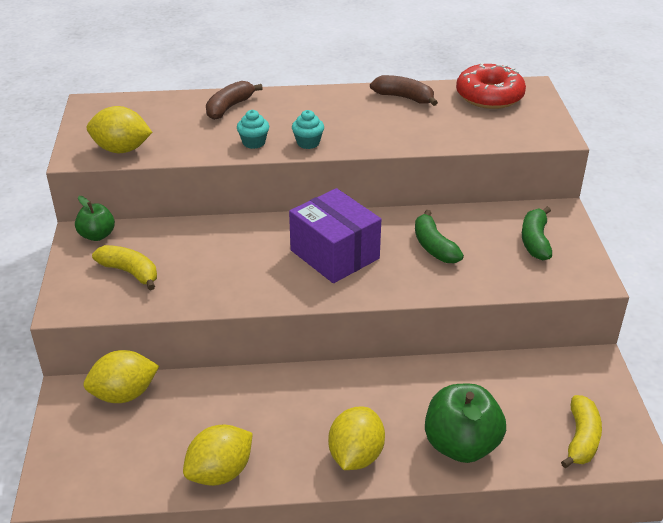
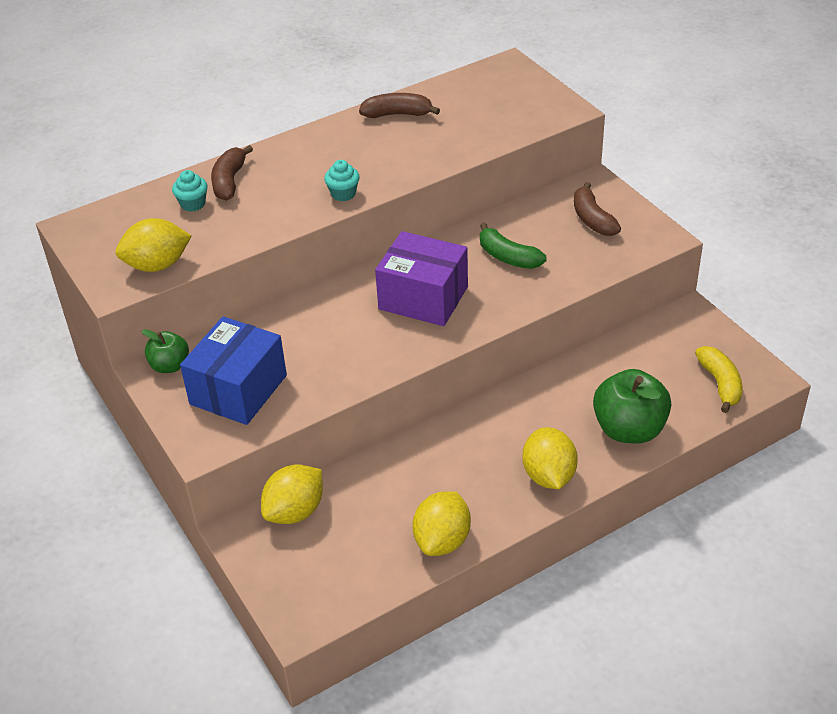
camera: 25 degrees left, 5 degrees up
yellow banana [92,245,157,290] -> blue box [180,316,287,425]
turquoise cupcake [237,110,269,149] -> turquoise cupcake moved to [172,170,208,212]
red donut [456,63,526,109] -> none
green banana [522,206,552,261] -> brown banana [574,182,621,236]

